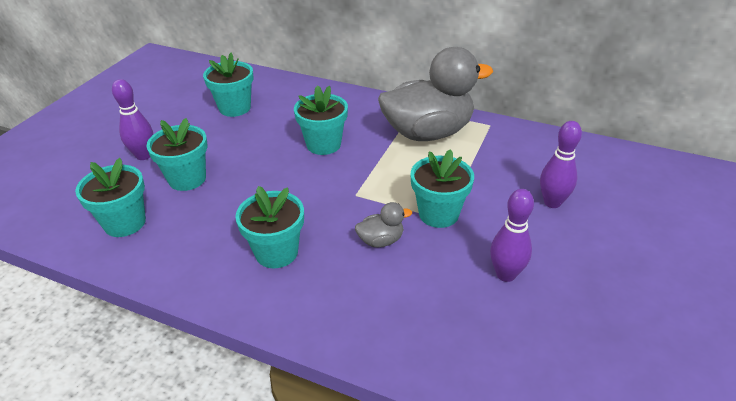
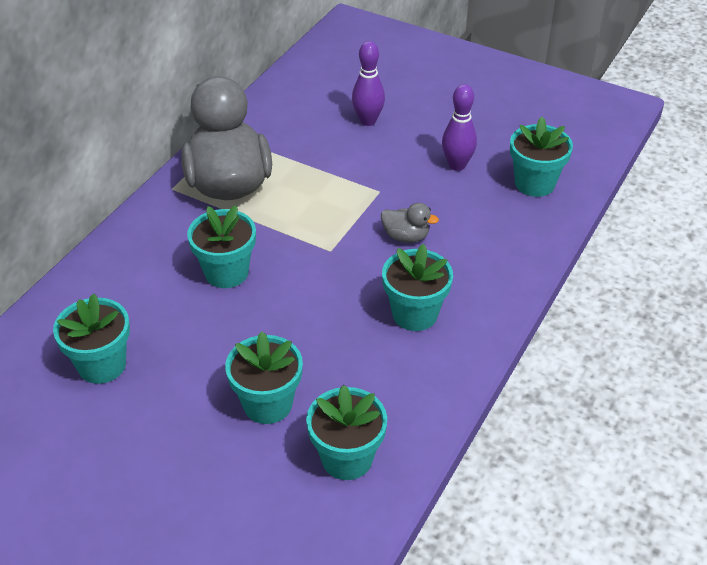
camera: 85 degrees left, 5 degrees up
purple bowling pin [112,79,153,160] -> none
grey duck [355,202,412,247] -> grey duck turned 120 degrees clockwise [381,203,439,243]
turquoise flower pot [410,149,474,228] -> turquoise flower pot moved to [510,117,573,197]

